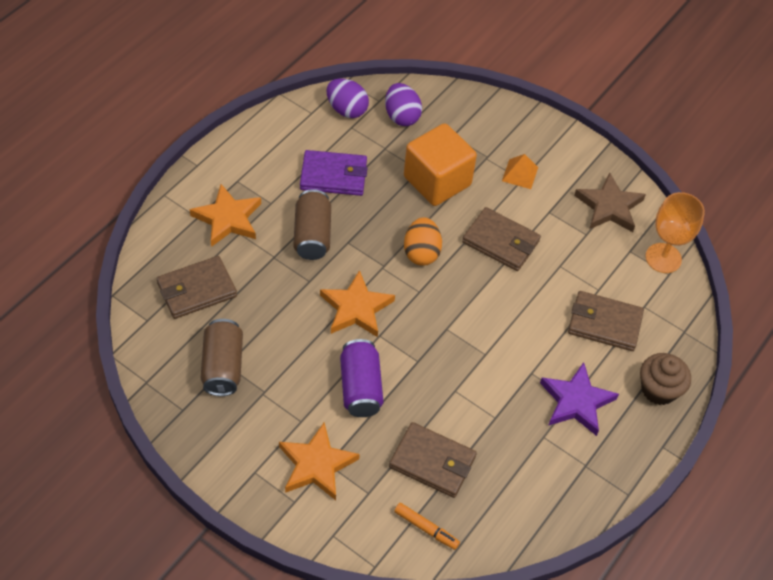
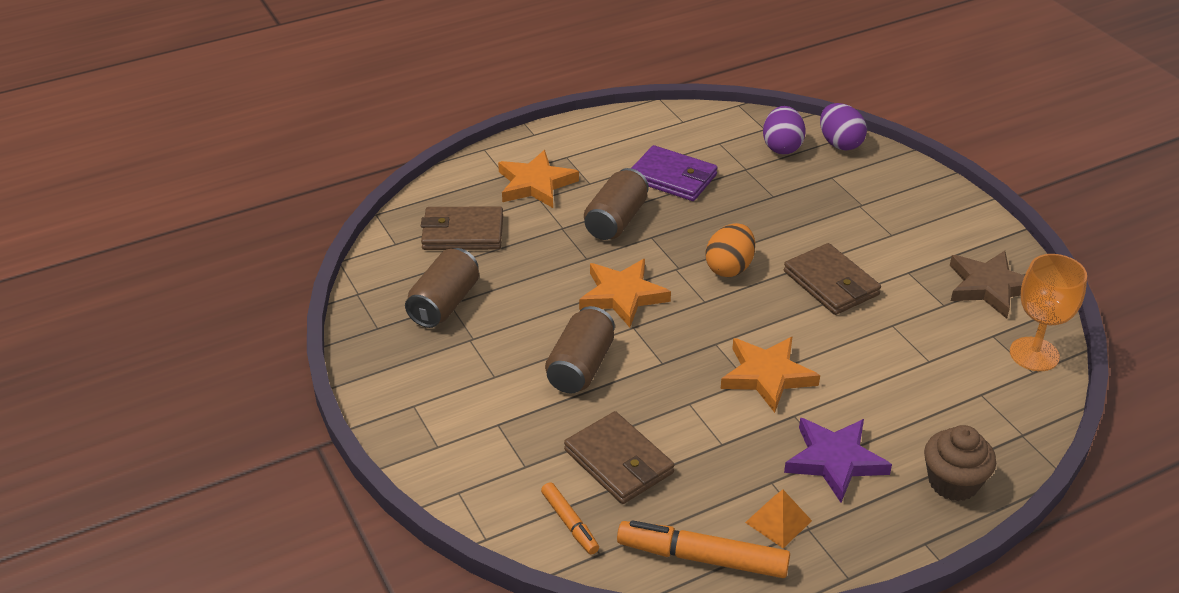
camera: 30 degrees right, 15 degrees down
orange star [279,423,360,500] -> orange star moved to [721,336,820,413]
purple egg [326,78,369,118] -> purple egg moved to [820,103,867,151]
purple can [340,339,383,417] -> brown can [545,306,615,393]
orange cube [404,123,477,206] -> none
orange pyramid [502,154,538,189] -> orange pyramid moved to [745,490,812,548]
brown wallet [568,291,644,351] -> none
none -> orange marker [617,520,790,578]

